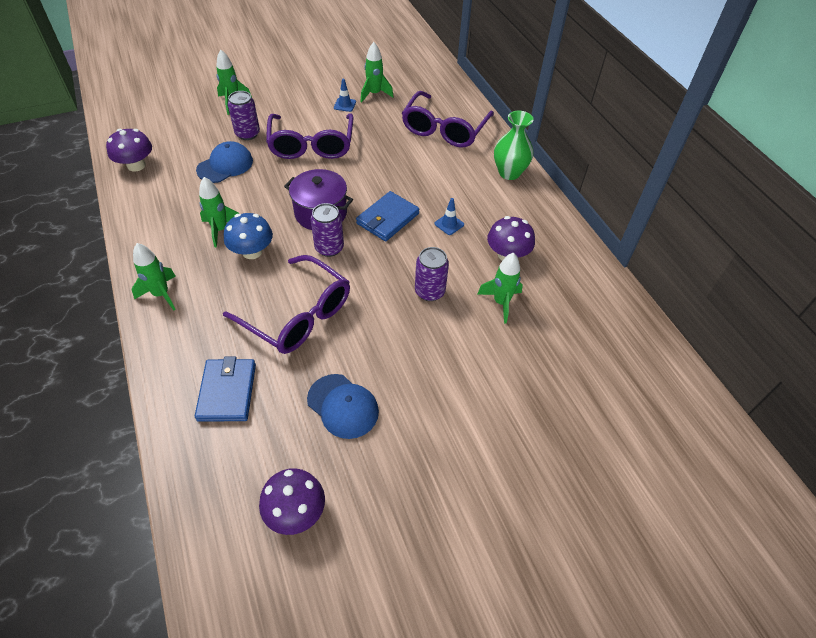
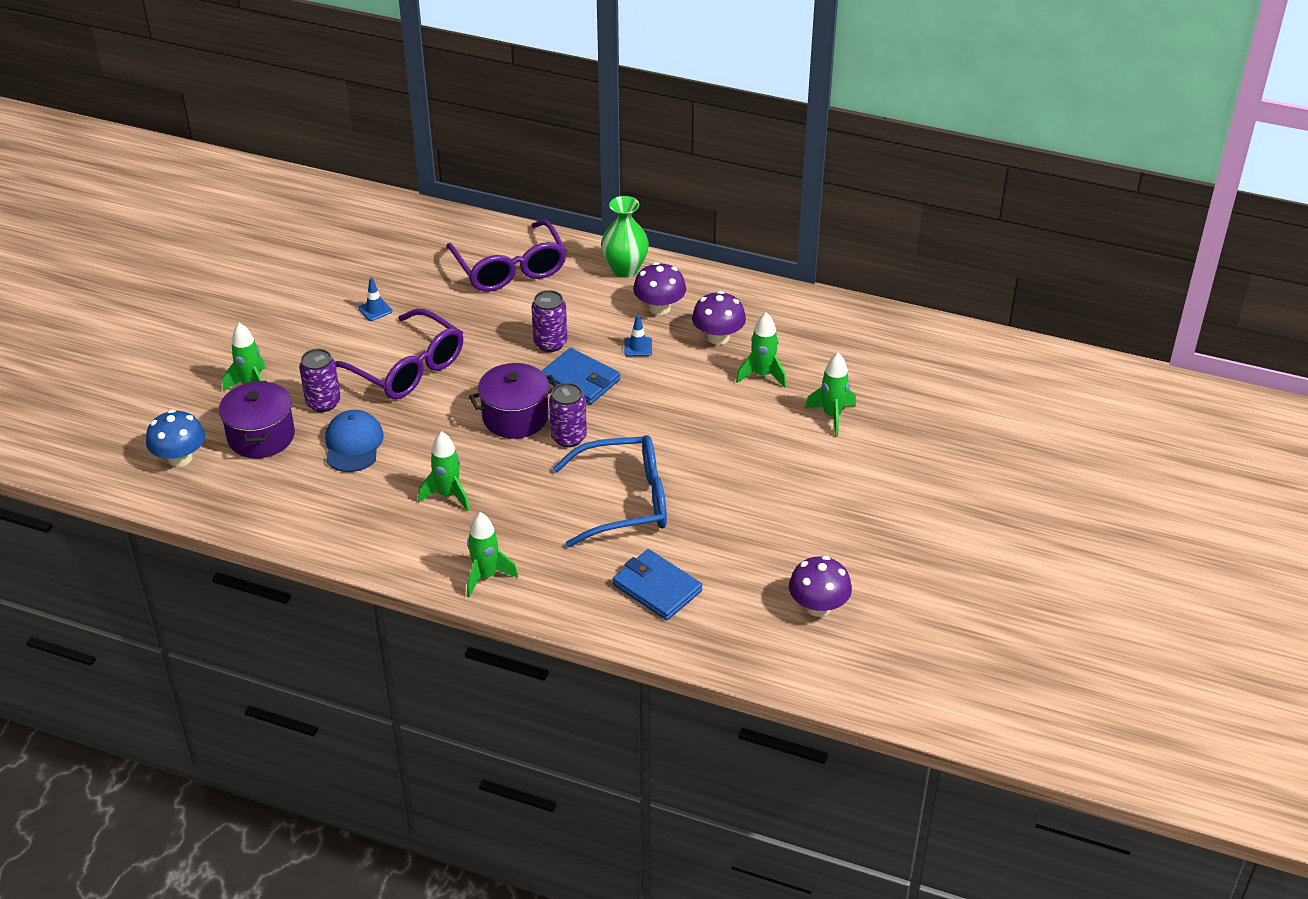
camera: 45 degrees left, 10 degrees down
purple mushroom [106,129,152,171] -> purple mushroom moved to [633,262,686,315]
purple glasses [223,255,350,354] -> blue glasses [553,435,667,547]
blue mushroom [224,213,273,259] -> blue mushroom moved to [146,409,205,467]
blue cap [307,374,379,439] -> none
blue wallet [356,191,419,241] -> blue wallet turned 45 degrees counterclockwise [542,348,620,404]
green rocket [361,42,394,103] -> green rocket moved to [805,353,856,436]
purple can [415,247,449,301] -> purple can moved to [531,290,567,352]
none -> purple pot [219,381,295,458]

